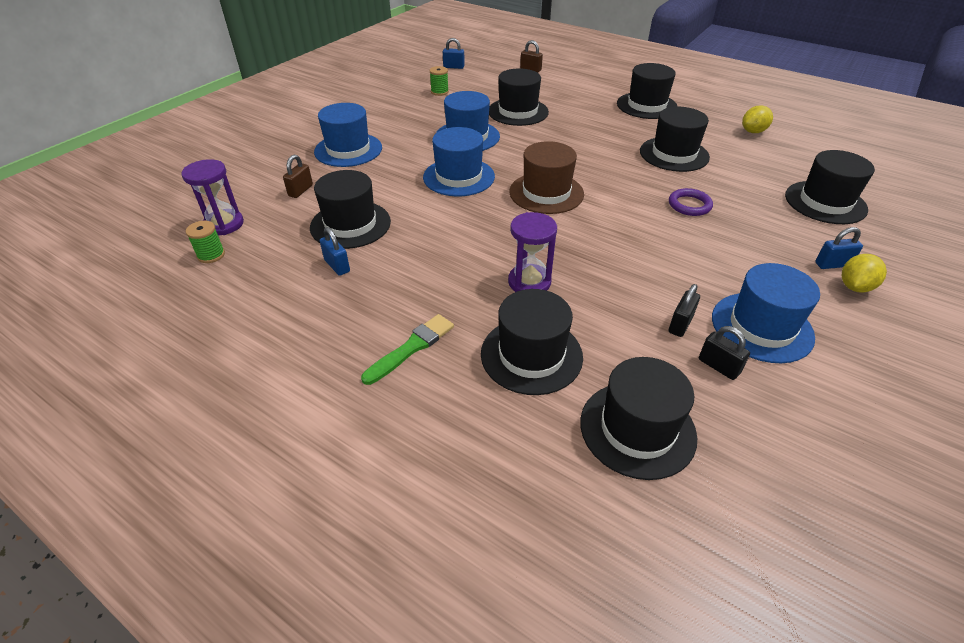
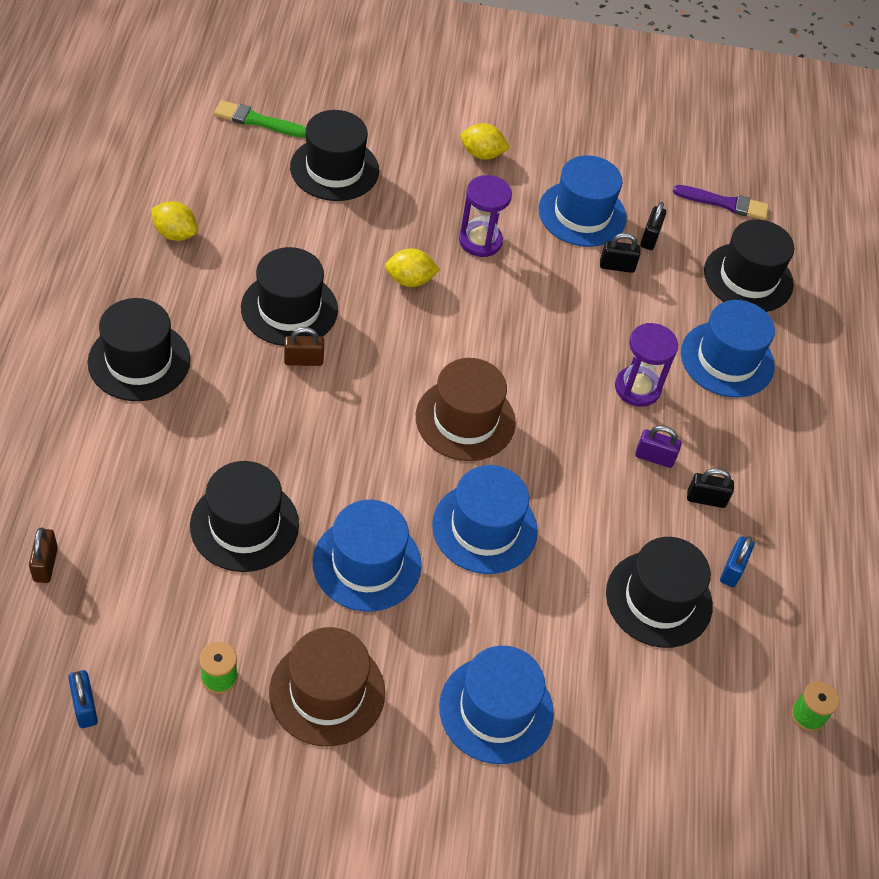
camera: 125 degrees left, 10 degrees up
purple hourglass [181,159,244,235] -> purple hourglass moved to [459,175,512,257]
brown padlock [283,155,313,198] -> brown padlock moved to [284,327,324,366]
green brush [361,314,454,385] -> green brush moved to [214,100,306,138]
black hat [481,289,583,395] -> blue hat [681,300,775,398]
purple ring [669,188,713,216] -> yellow lemon [385,248,440,287]
blue padlock [815,227,863,269] -> none
none -> brown hat [269,627,385,747]
none -> purple padlock [635,425,681,468]
none -> purple brush [673,185,769,220]
none -> black padlock [687,468,734,508]

